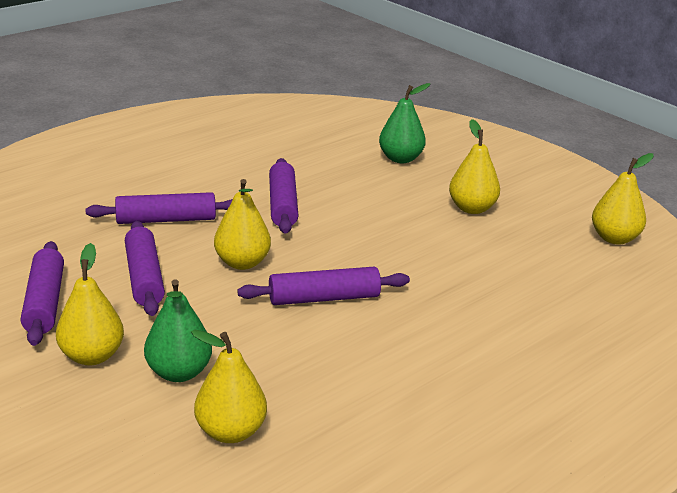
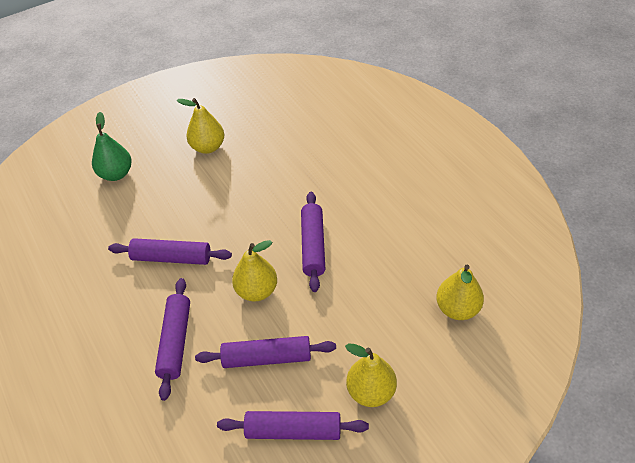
camera: 75 degrees left, 20 degrees up
green pear [144,279,212,382] -> none
yellow pear [592,153,654,245] -> none

